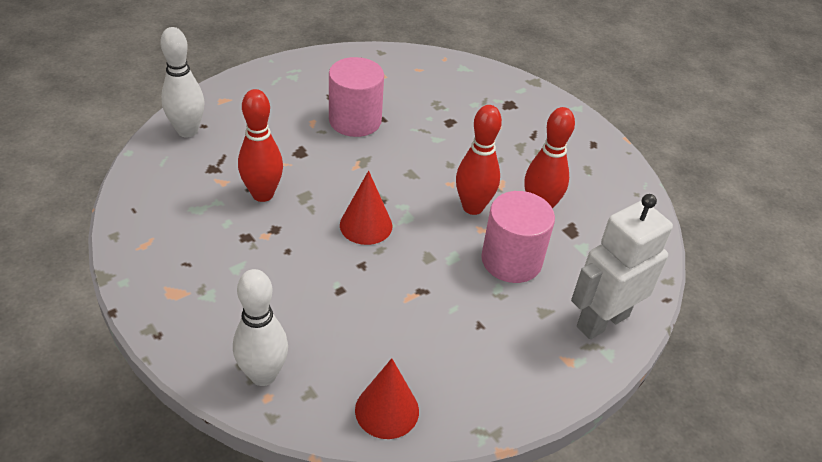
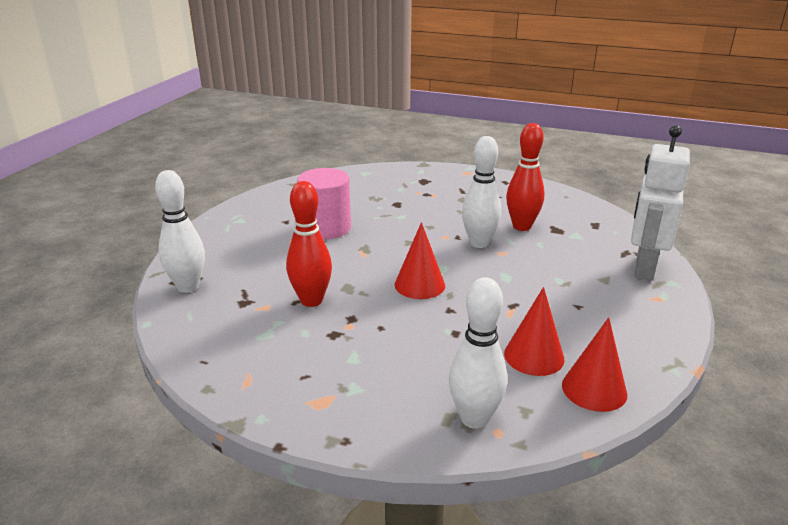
camera: 30 degrees left, 15 degrees down
red bowling pin [456,105,502,215] -> white bowling pin [462,136,501,248]
pink cylinder [481,191,555,283] -> none
none -> red cone [504,287,565,376]

